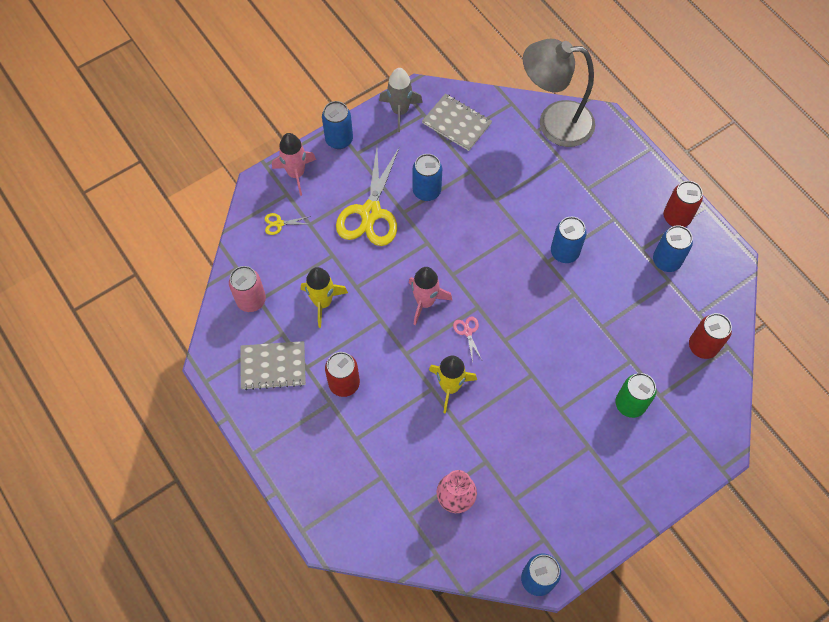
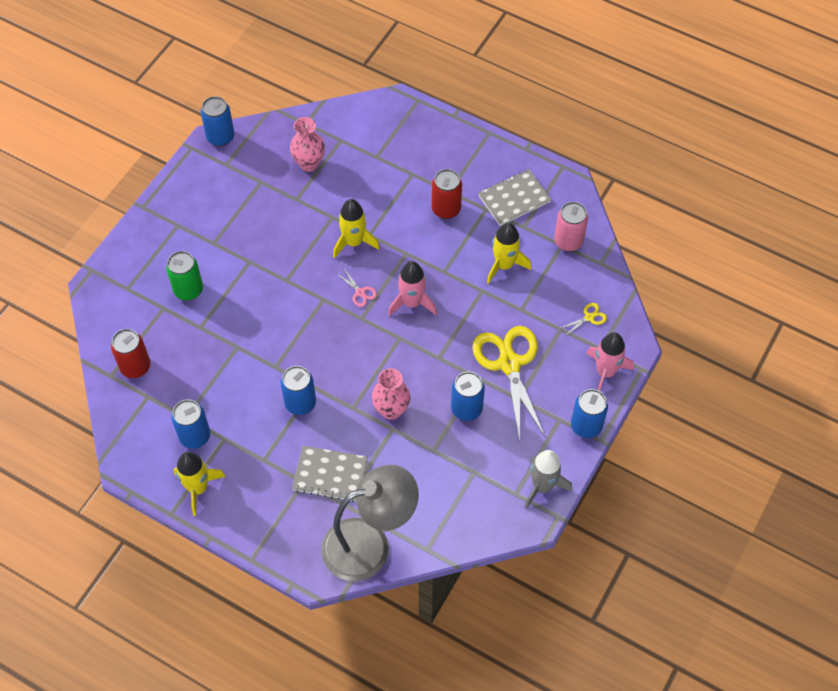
camera: 155 degrees right, 5 degrees down
grey notebook [422,94,492,151] -> grey notebook moved to [292,446,368,502]
red can [663,181,703,227] -> yellow rocket [173,452,226,516]
none -> pink vase [372,368,410,420]

